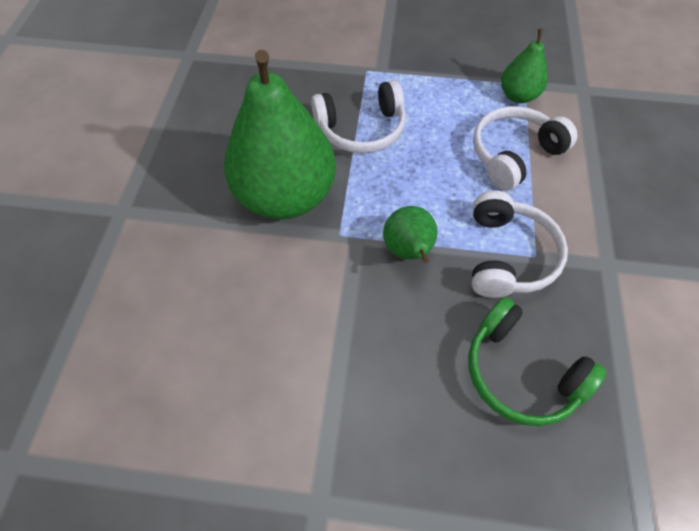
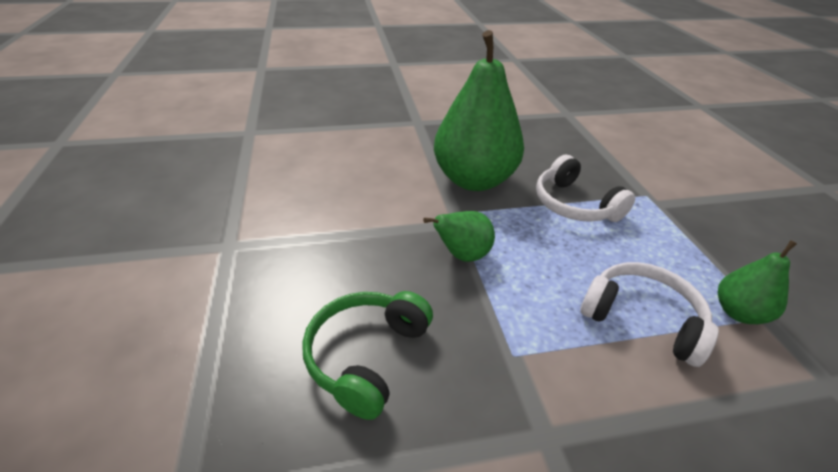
camera: 70 degrees right, 20 degrees down
white headphones [472,190,568,298] -> none

